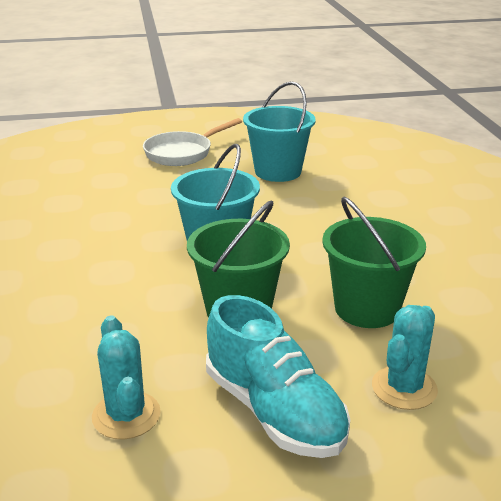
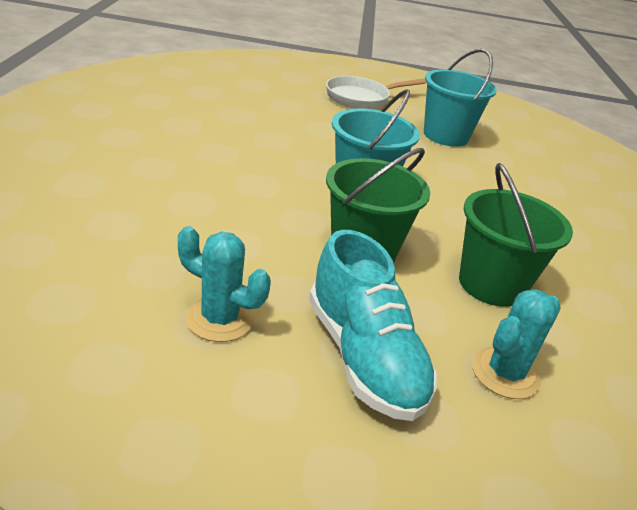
camera: 10 degrees right, 5 degrees up
turquoise cactus [92,316,161,439] -> turquoise cactus turned 60 degrees counterclockwise [178,226,271,342]

